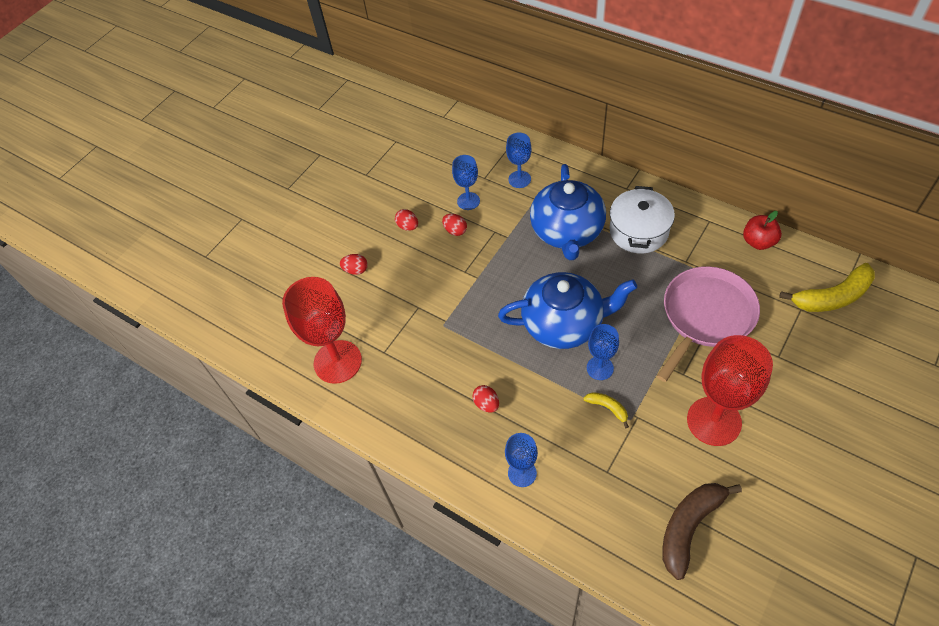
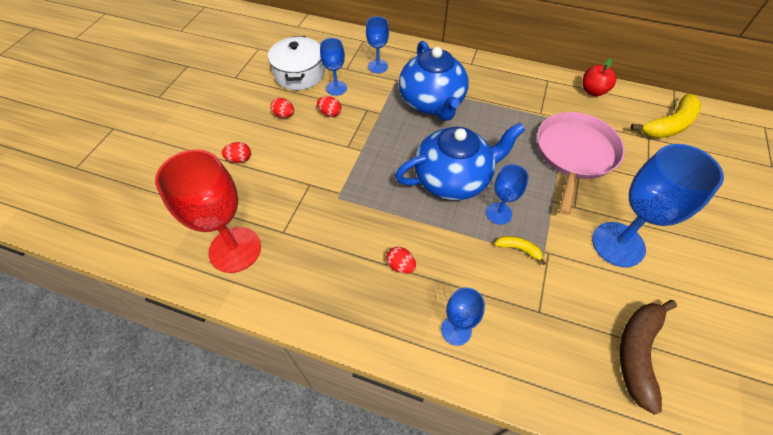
camera: 20 degrees left, 0 degrees up
white pot [610,186,675,254] -> white pot moved to [268,36,324,90]
red goblet [687,335,773,446] -> blue goblet [592,144,724,267]

